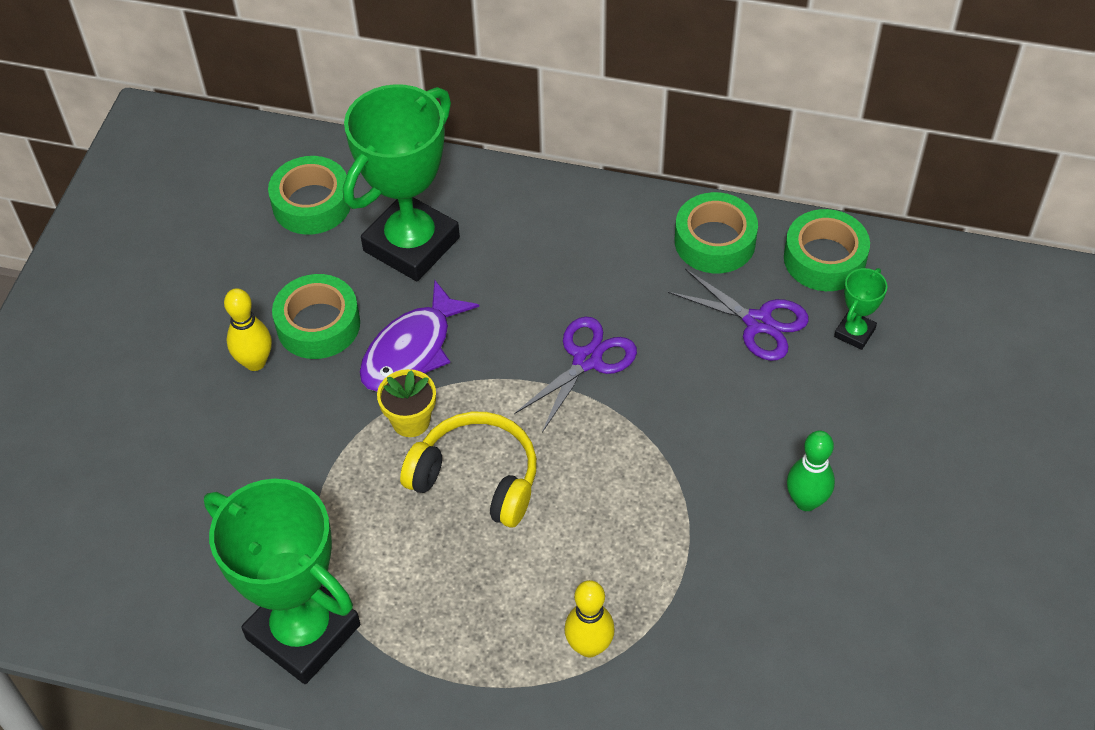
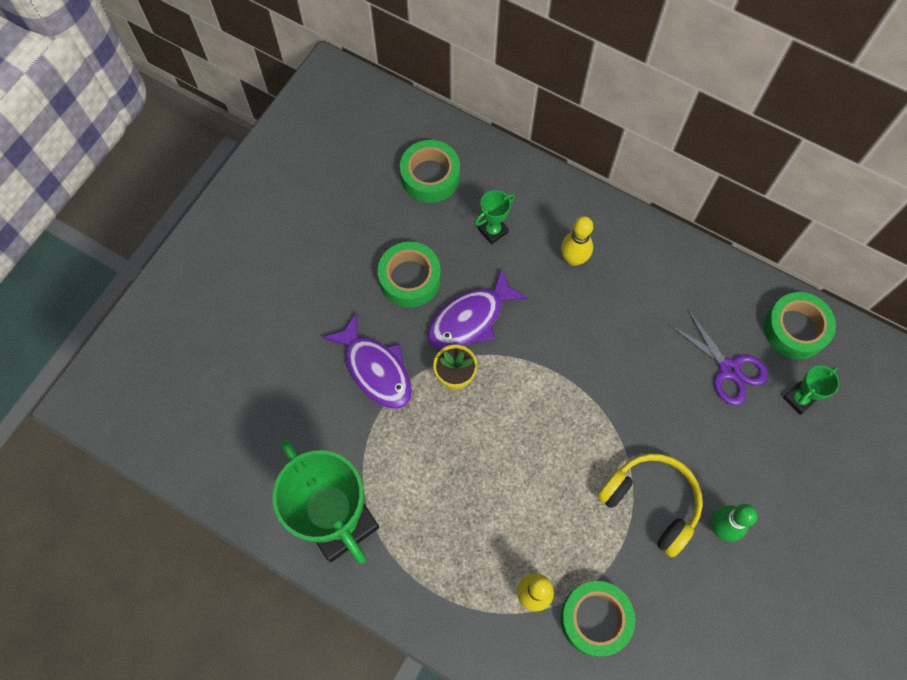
camera: 15 degrees right, 15 degrees up
yellow bowling pin [224,288,272,371] -> yellow bowling pin moved to [561,216,593,266]
green trophy [343,84,460,281] -> green trophy [475,190,515,245], size x0.42
yellow headphones [400,412,537,528] -> yellow headphones moved to [597,453,703,558]
purple scissors [514,316,637,433] -> none
green tape [675,192,758,273] -> green tape moved to [560,581,635,657]
none -> purple fish [322,313,412,409]

